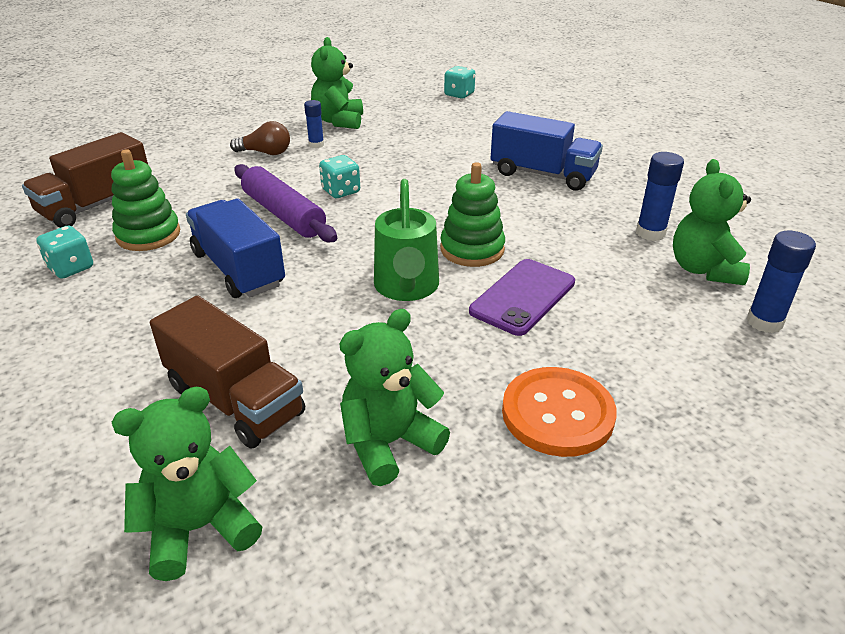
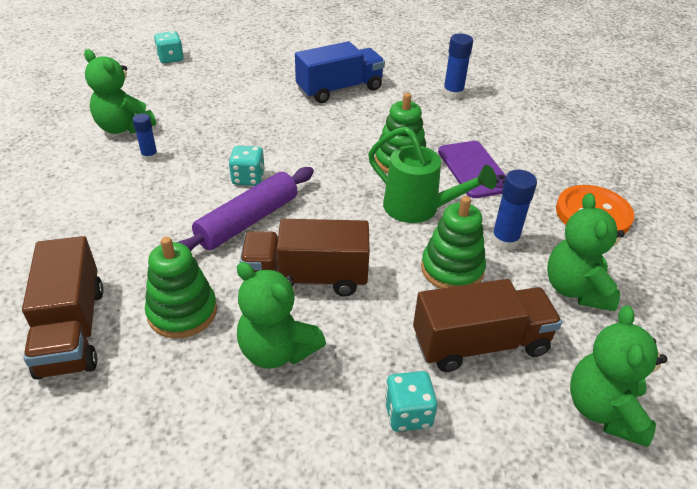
camera: 55 degrees left, 5 degrees up
turquoise dice [36,226,93,279] -> turquoise dice moved to [384,371,437,432]
blue truck [186,198,285,298] -> brown truck [240,219,370,297]
brown light bulb [230,121,290,155] -> none
purple rolling pin [234,164,337,243] -> purple rolling pin turned 45 degrees counterclockwise [177,167,314,251]
green teddy bear [673,159,751,285] -> green teddy bear moved to [237,262,326,369]
blue glue stick [746,231,816,333] -> blue glue stick moved to [491,170,537,251]
none -> green stacking toy [421,196,486,289]

